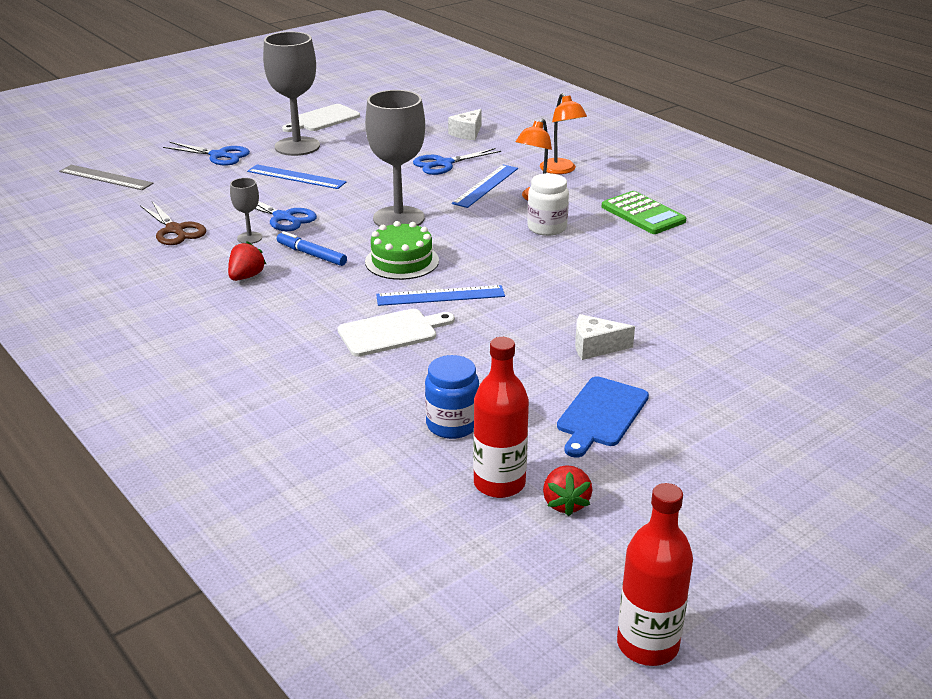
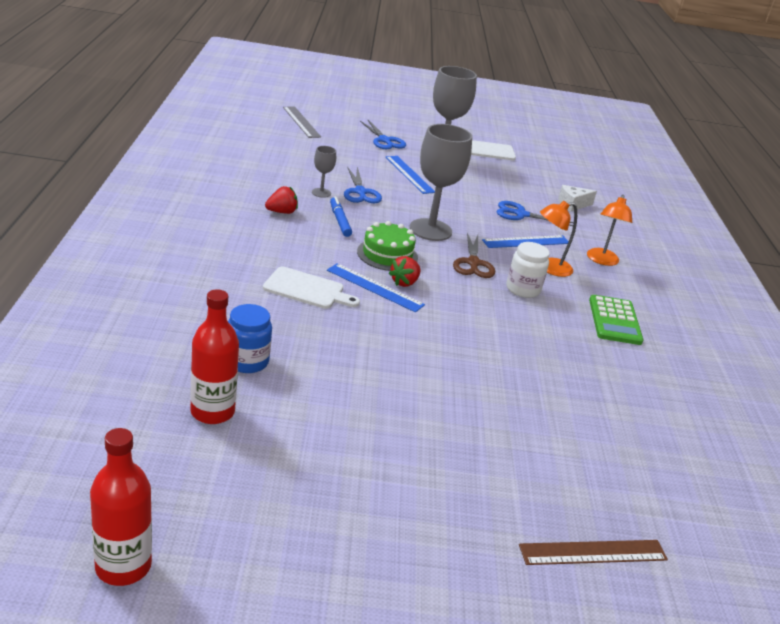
camera: 35 degrees right, 0 degrees up
brown scissors [140,201,206,245] -> brown scissors moved to [453,232,495,278]
red strawberry [543,465,592,516] -> red strawberry moved to [388,256,421,287]
blue cutting board [557,376,649,458] -> none
white cheese [575,314,635,360] -> none
none -> brown ruler [519,540,668,565]

